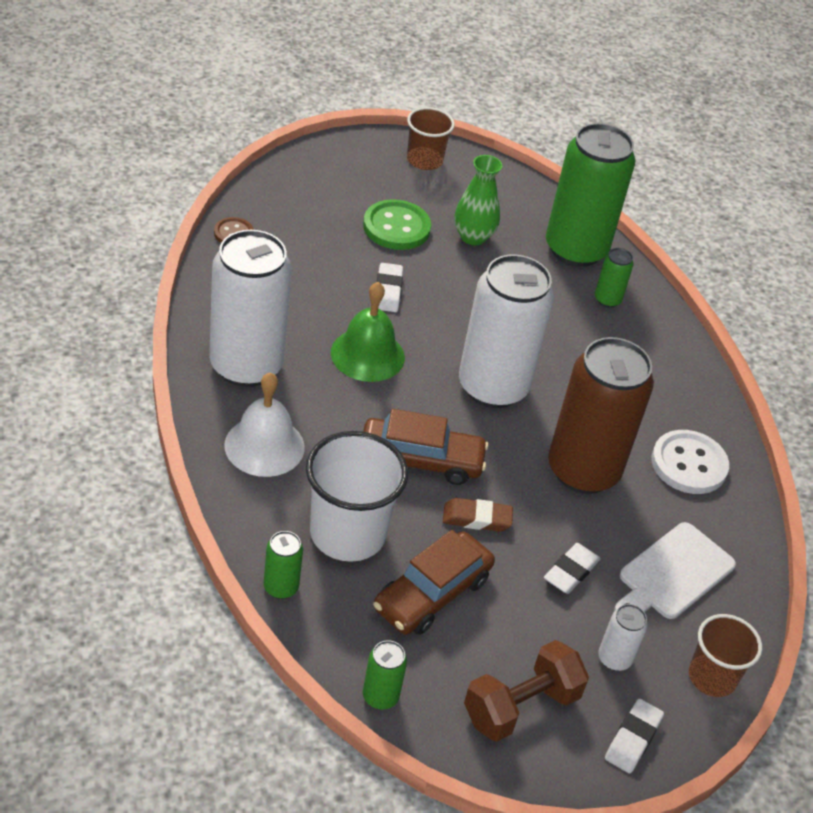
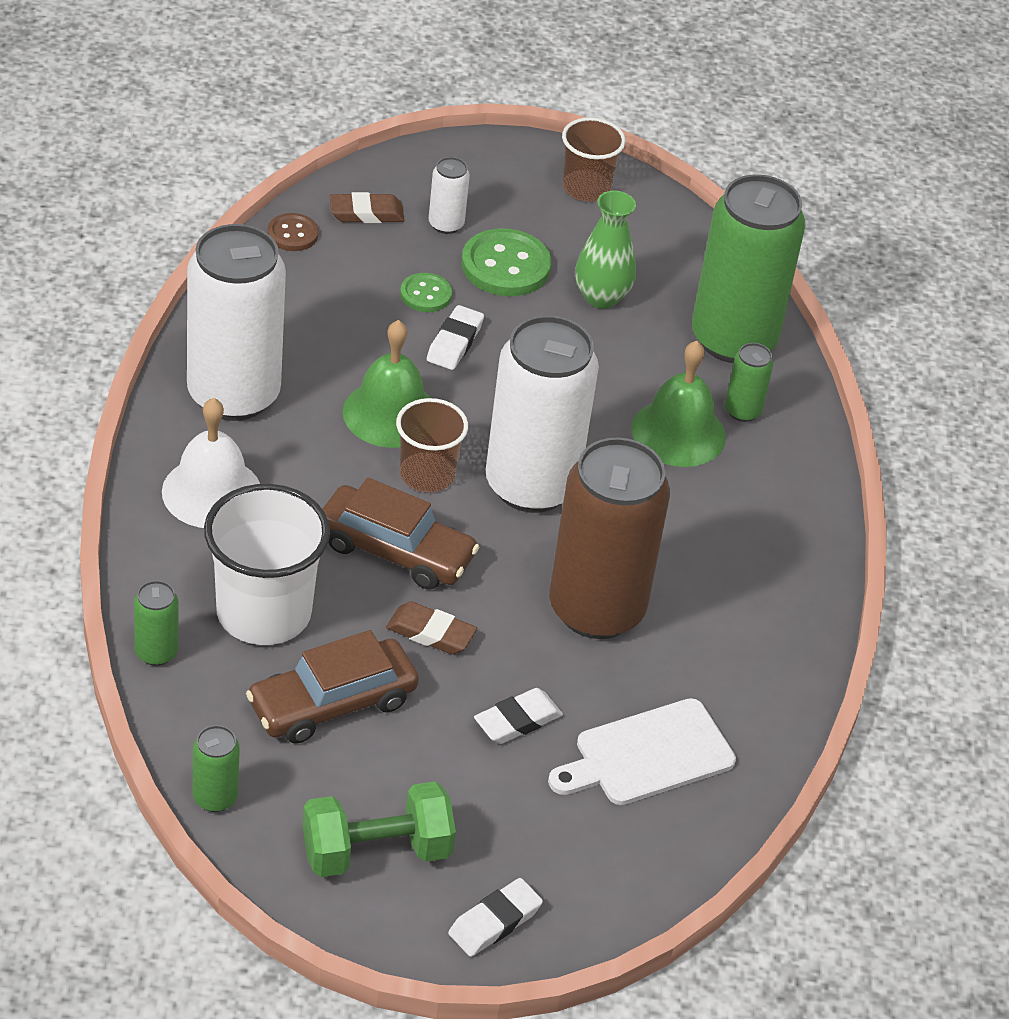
camera: 20 degrees right, 0 degrees up
brown dumbbell [464,640,589,742] -> green dumbbell [303,782,456,877]
white can [598,604,648,671] -> white can moved to [429,157,470,234]
white button [651,430,729,494] -> none
brown cup [689,614,762,697] -> brown cup moved to [396,398,468,492]
none -> brown eraser [330,192,404,223]
none -> green button [400,273,452,312]
none -> green bell [631,341,726,467]

